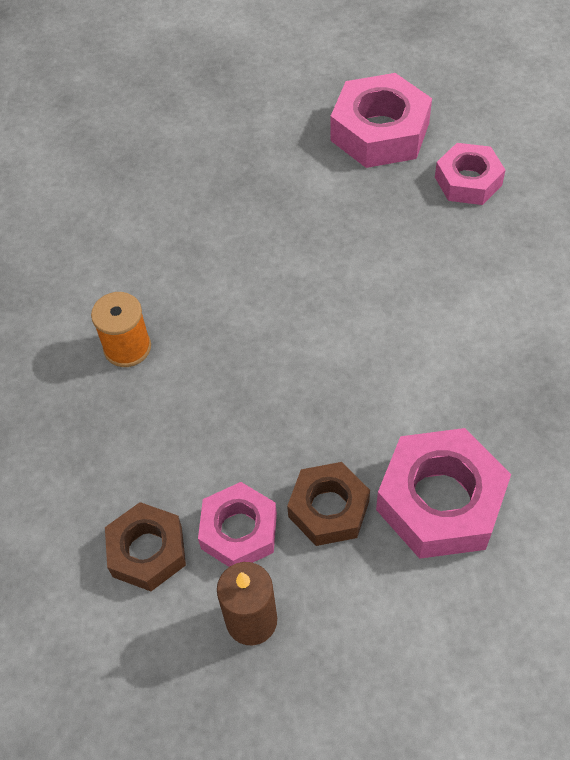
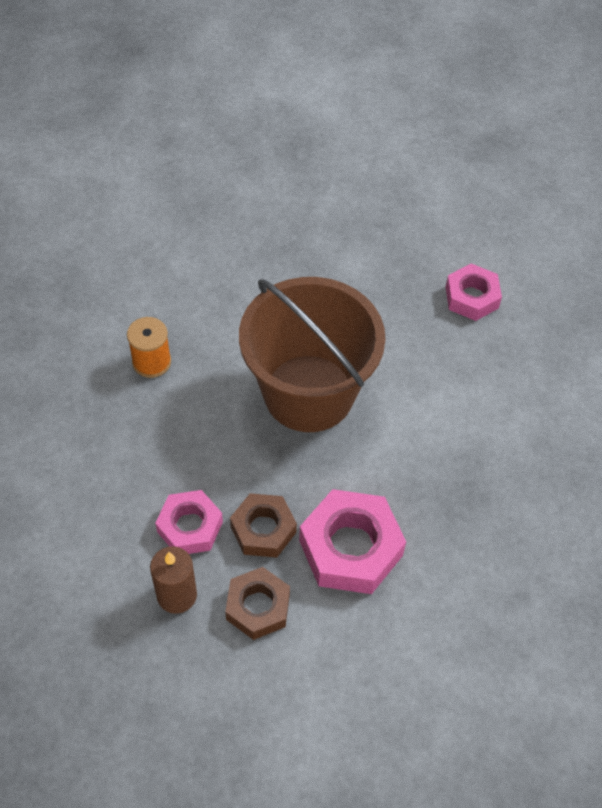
camera: 10 degrees right, 0 degrees up
brown nut [105,502,186,591] -> brown nut moved to [225,567,290,640]
pink nut [331,73,432,168] -> none
none -> brown bucket [239,277,386,432]

